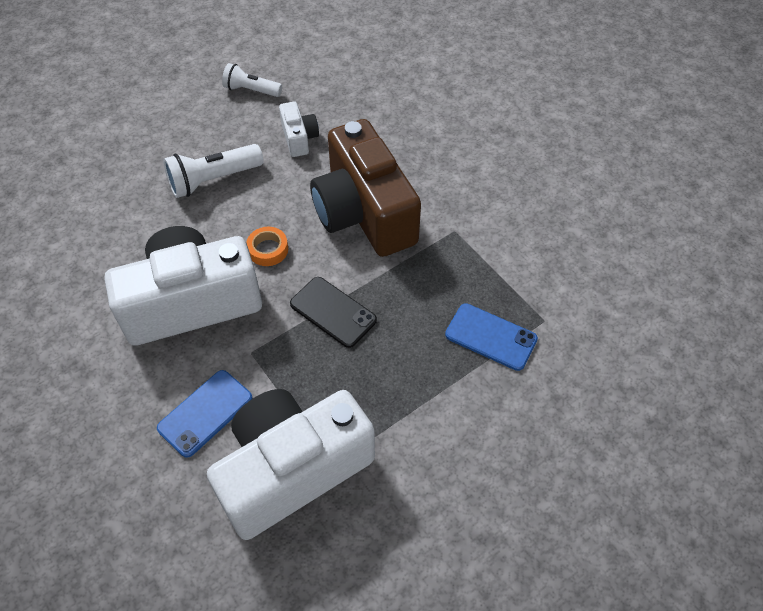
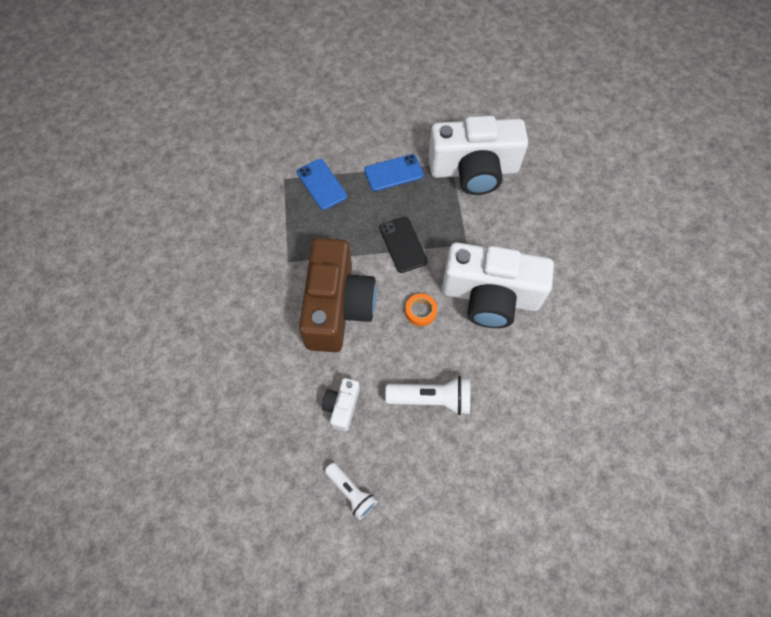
camera: 150 degrees left, 10 degrees up
blue phone [157,370,252,458] -> blue phone moved to [364,154,424,191]

